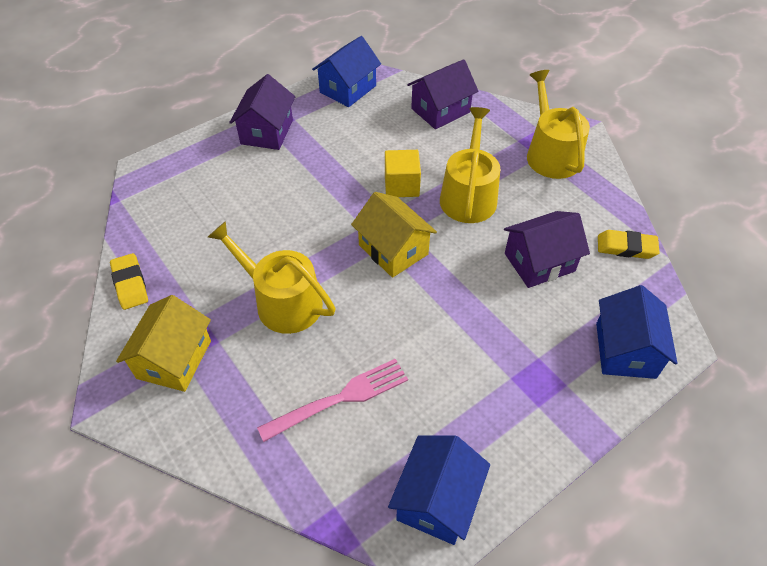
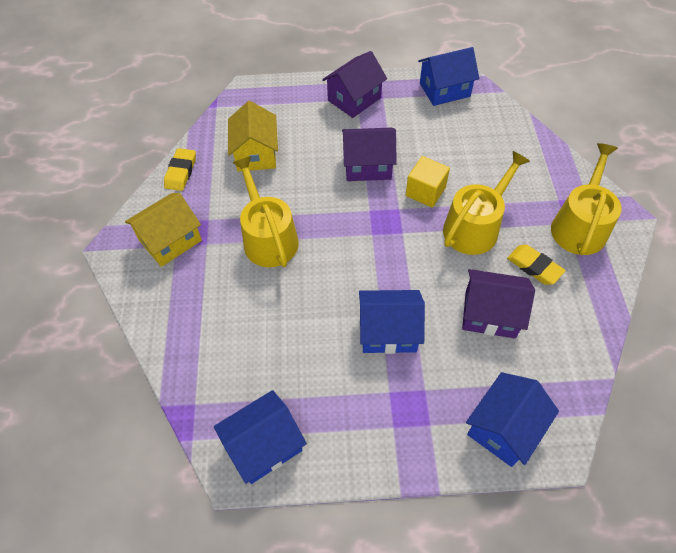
camera: 35 degrees right, 5 degrees up
pink fork [257,359,408,442] -> none
yellow house [351,192,437,278] -> yellow house moved to [228,101,278,172]
purple house [407,59,479,129] -> purple house moved to [342,127,397,181]
yellow eraser [598,230,660,259] -> yellow eraser moved to [507,245,566,285]
none -> blue house [359,290,425,354]

